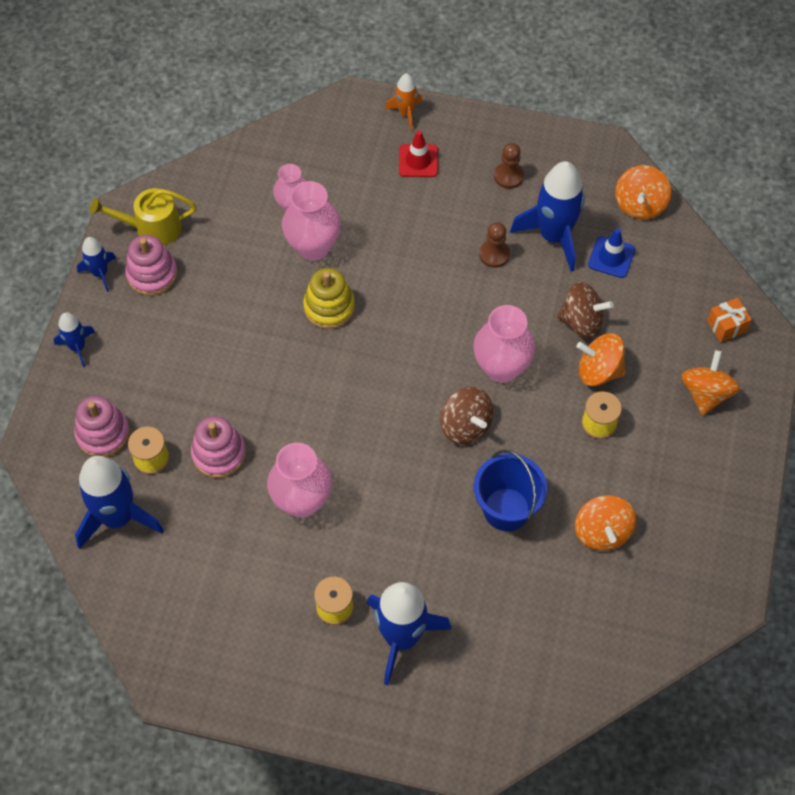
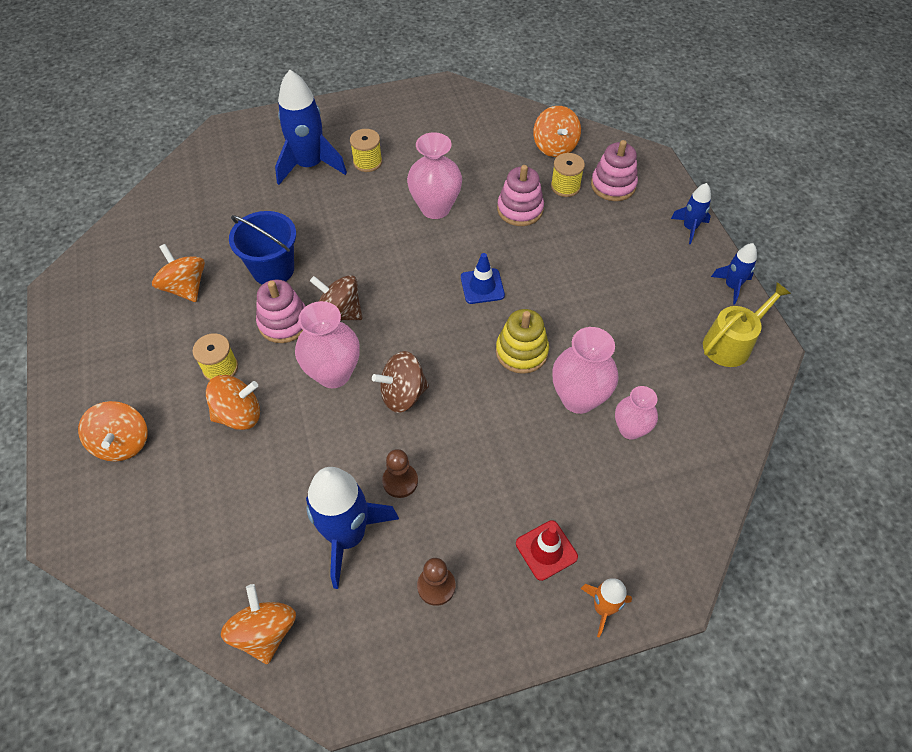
camera: 150 degrees right, 5 degrees down
blue rocket [75,456,164,549] -> orange spinning top [533,106,581,157]
pink stacking toy [125,235,178,296] -> pink stacking toy moved to [256,280,306,343]
brown spinning top [557,282,614,339] -> brown spinning top moved to [372,351,429,413]
blue traffic cone [588,228,635,278] -> blue traffic cone moved to [461,253,505,304]
orange gift [707,298,752,342] -> none

